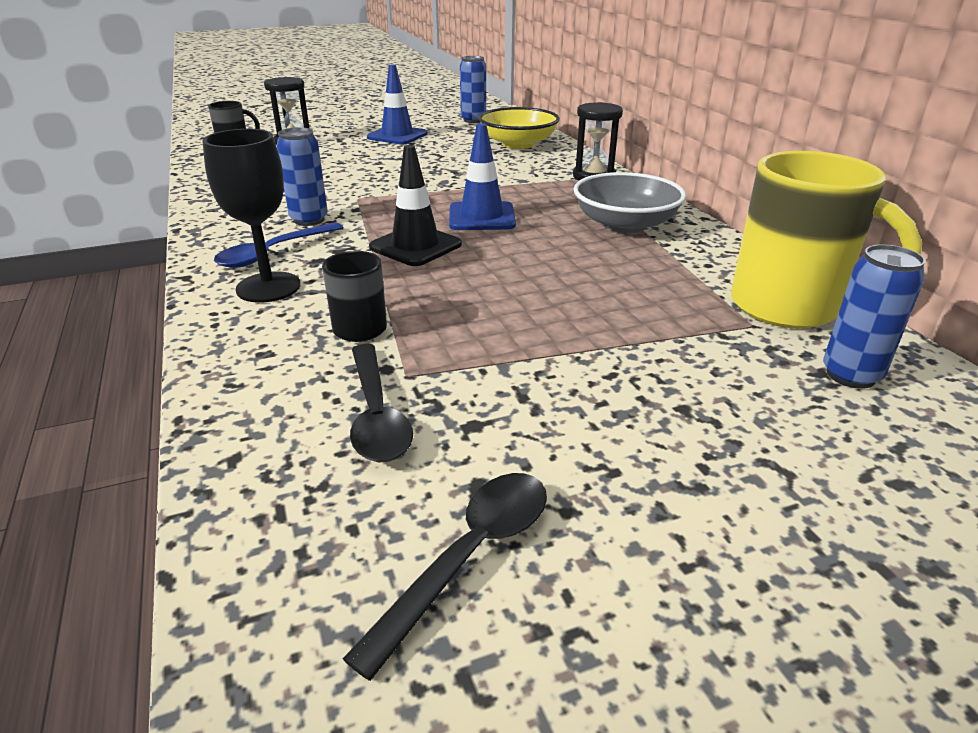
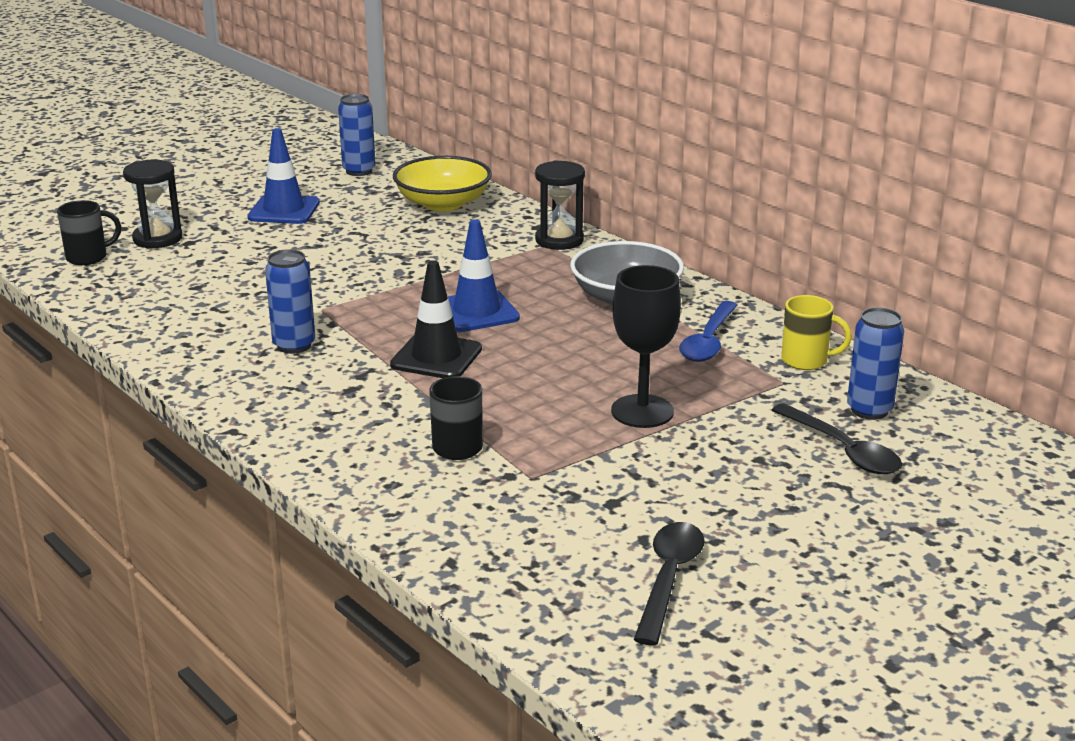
camera: 20 degrees left, 5 degrees down
black goblet [202,129,301,302] -> black goblet moved to [611,265,681,428]
blue spoon [214,222,343,268] -> blue spoon moved to [679,301,738,362]
black spoon [350,344,413,462] -> black spoon moved to [772,403,902,474]
yellow mug [731,151,922,329] -> yellow mug [781,295,852,370], size x0.50

